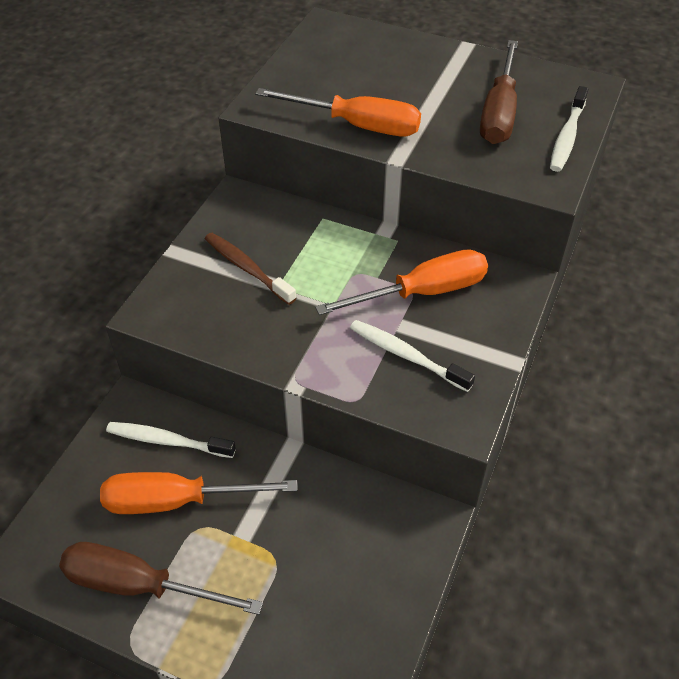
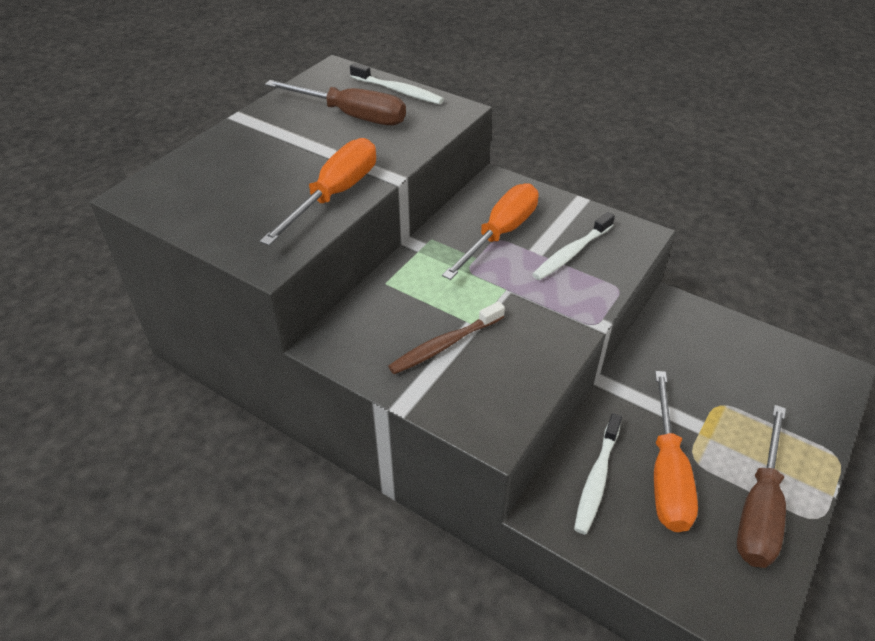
camera: 80 degrees left, 5 degrees down
orange screwdriver [315,249,488,315] -> orange screwdriver turned 45 degrees clockwise [442,183,539,280]

